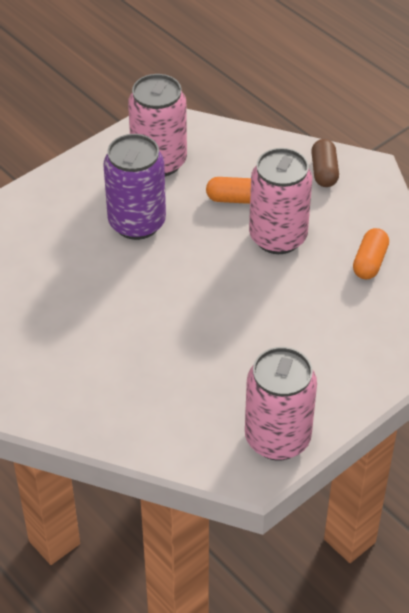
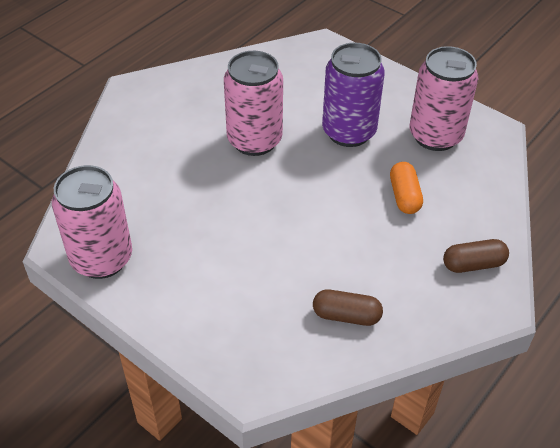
camera: 80 degrees right, 0 degrees up
pink can [249,148,313,254] -> pink can moved to [224,51,283,156]
orange capsule [353,228,389,279] -> brown capsule [313,289,383,326]

